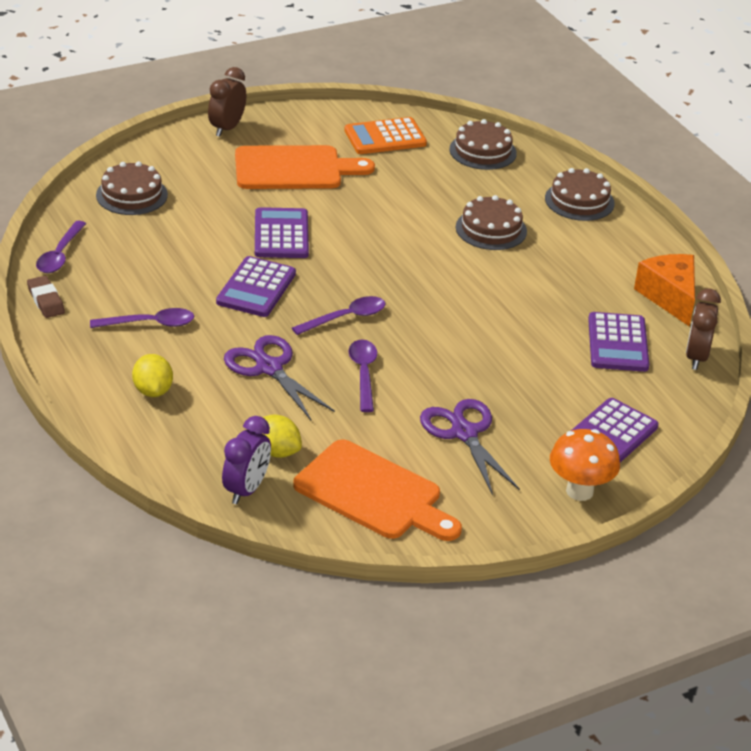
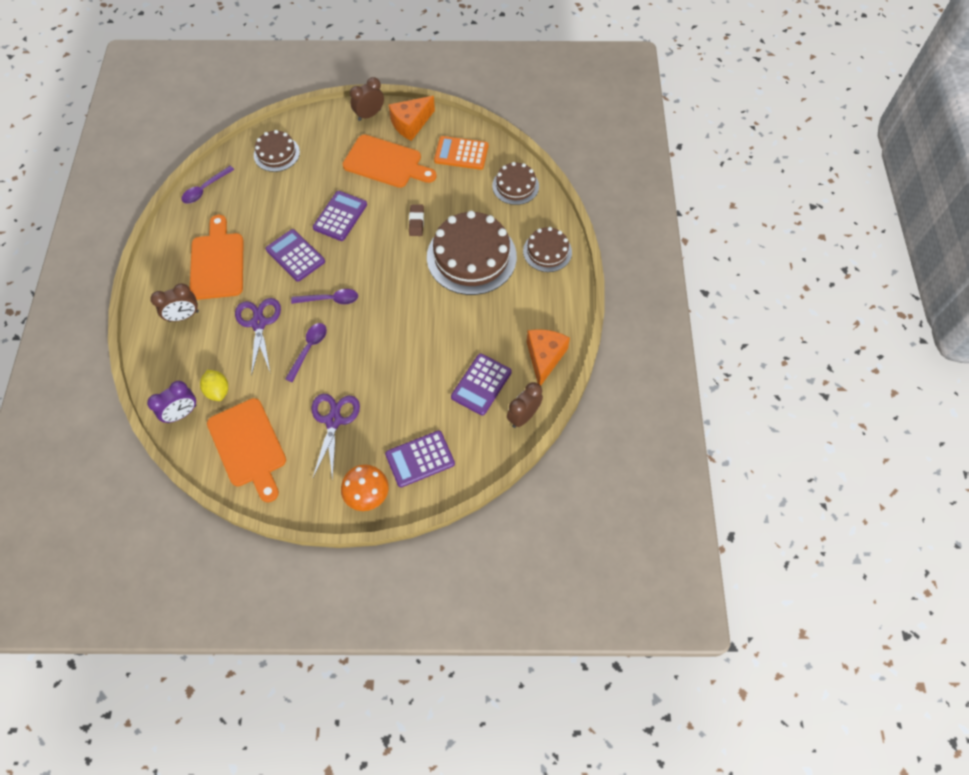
camera: 30 degrees right, 25 degrees up
brown eraser [27,276,65,318] -> brown eraser moved to [409,204,424,236]
purple spoon [90,308,194,328] -> orange cutting board [190,215,244,300]
yellow lemon [132,354,173,397] -> brown clock [150,283,199,322]
purple calculator [216,256,296,317] -> purple calculator turned 90 degrees clockwise [266,229,325,282]
brown cake [456,195,527,250] -> brown cake [427,211,517,295], size x1.83
none -> orange cheese [389,96,435,141]

